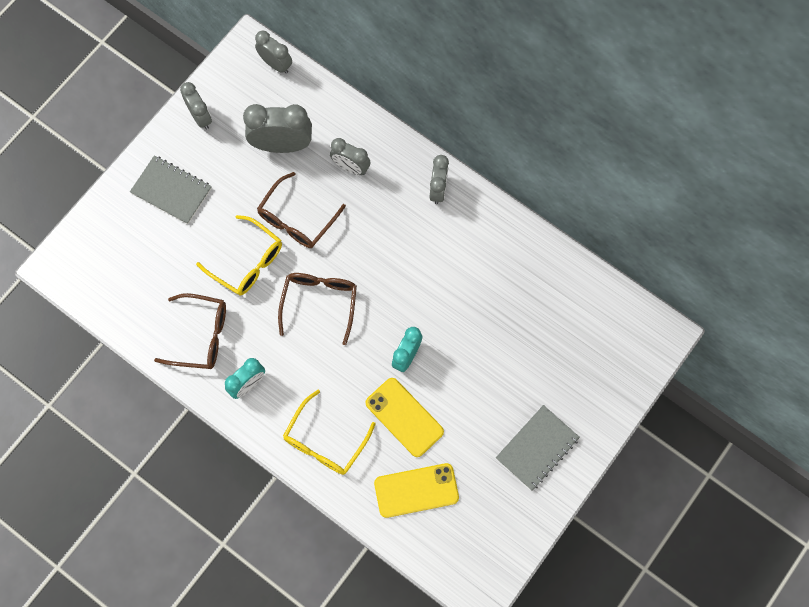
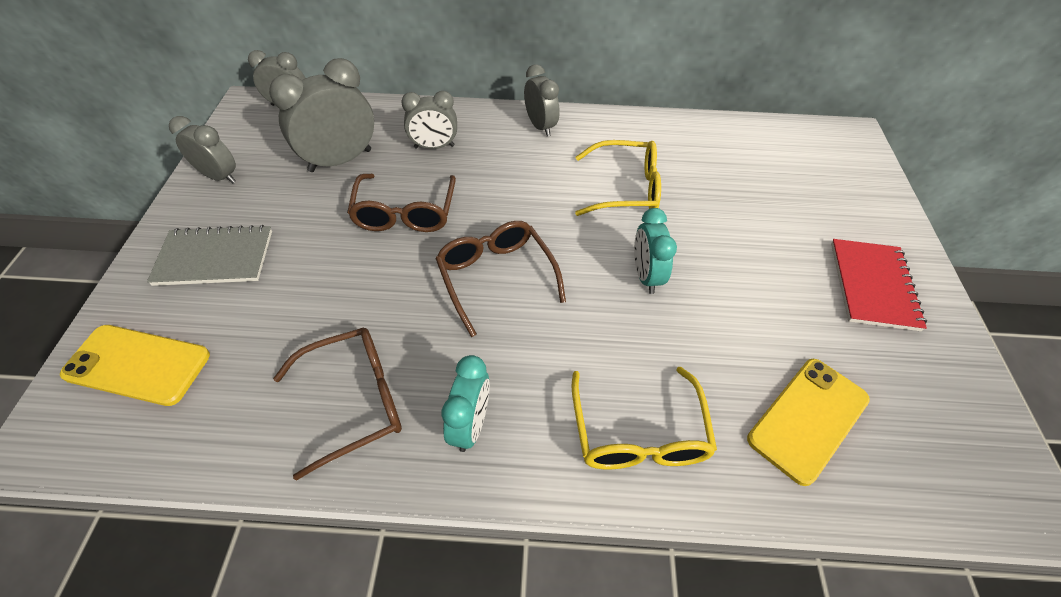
camera: 35 degrees left, 20 degrees down
yellow glasses [196,215,282,296] -> yellow glasses moved to [575,140,661,216]
yellow phone [365,378,444,457] -> yellow phone moved to [60,325,210,406]
grey notebook [496,405,580,491] -> red notebook [831,239,927,331]

